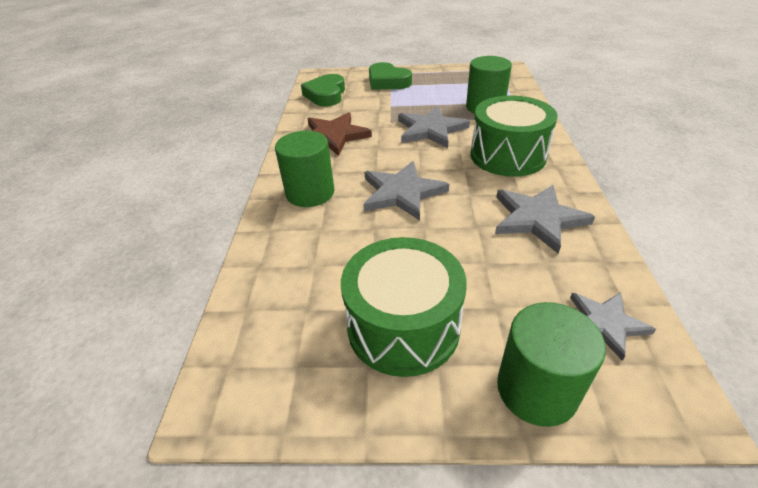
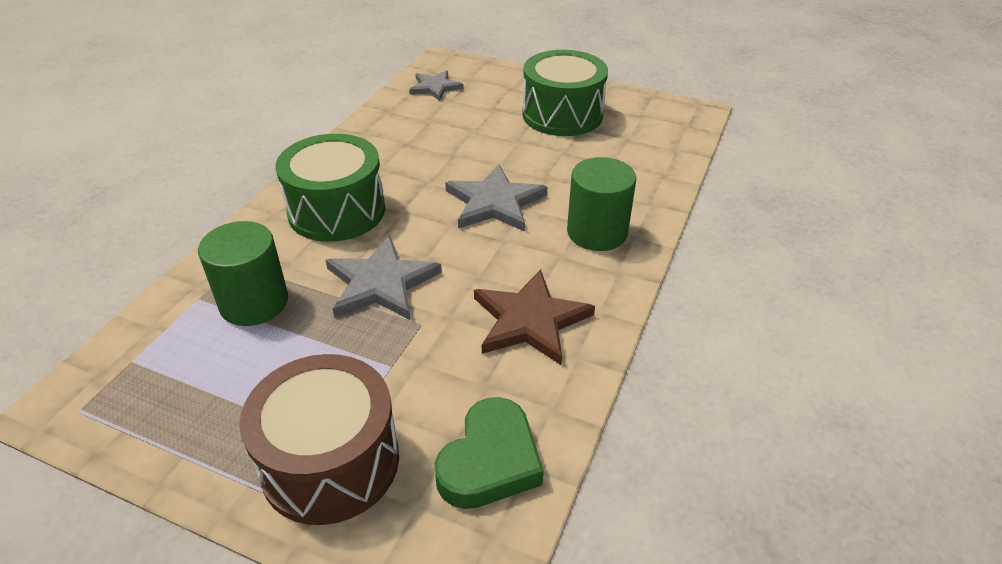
camera: 160 degrees left, 0 degrees up
green heart [369,62,412,90] -> brown drum [239,354,399,525]
grey star [495,185,595,254] -> none
green cylinder [497,302,606,427] -> none

